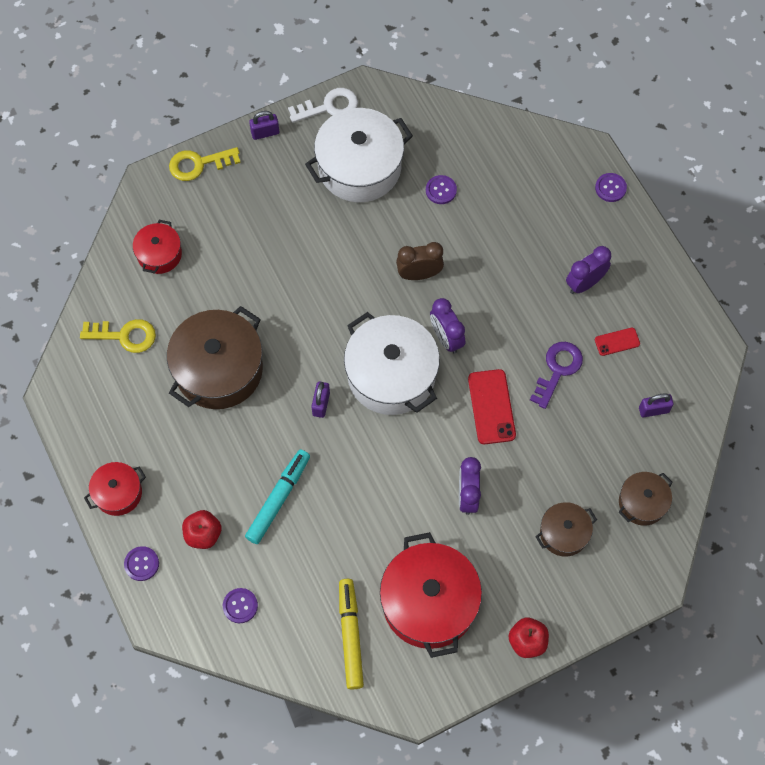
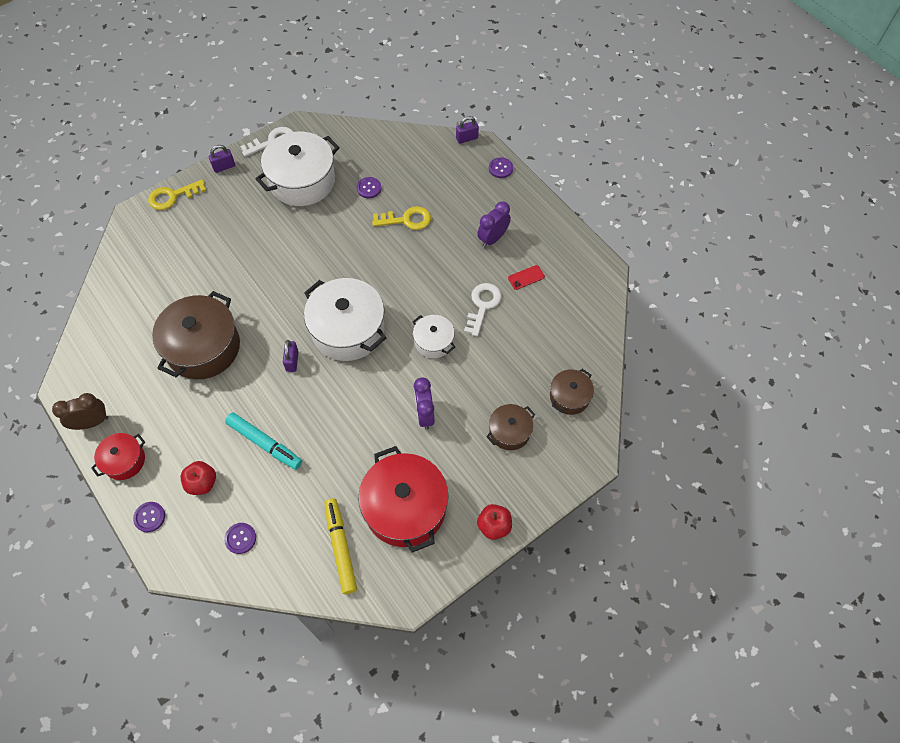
camera: 10 degrees left, 5 degrees down
yellow key [80,319,156,353] -> yellow key moved to [372,206,431,230]
red pot [133,220,182,274] -> none
turquoise marker [245,449,310,544] -> turquoise marker turned 105 degrees clockwise [225,412,302,470]
brown clock [396,242,444,280] -> brown clock moved to [52,393,108,430]
purple clock [430,298,465,354] -> none
red phone [468,369,516,444] -> white pot [413,315,455,358]
purple key [530,342,583,409] -> white key [464,283,502,336]
purple padlock [639,393,674,418] -> purple padlock moved to [456,116,479,144]

